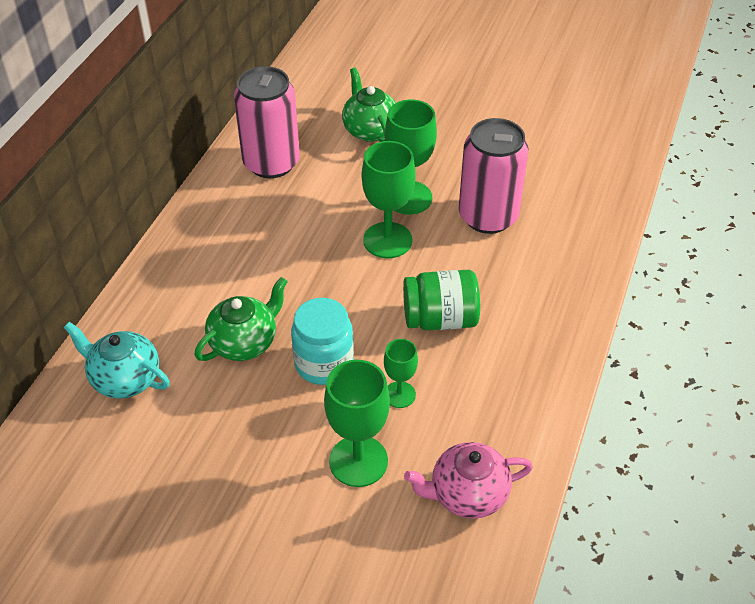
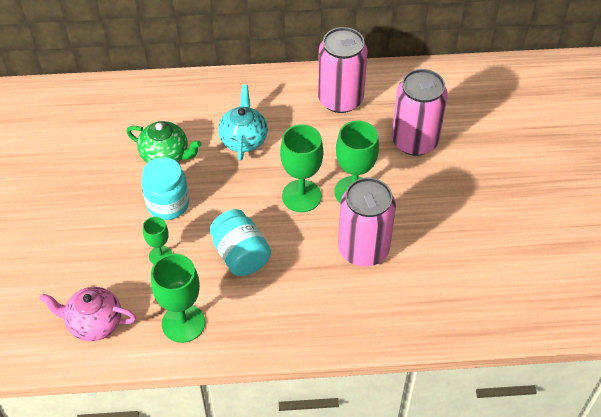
camera: 65 degrees right, 5 degrees up
turquoise teapot [64,322,170,399] -> turquoise teapot moved to [218,85,268,160]
green goblet [324,360,390,487] -> green goblet moved to [151,254,205,343]
green teapot [342,68,396,142] -> pink can [392,69,448,156]
green jar [403,270,480,330] -> turquoise jar [210,209,271,276]
pink teapot [404,442,533,519] -> pink teapot turned 45 degrees counterclockwise [39,287,136,341]

